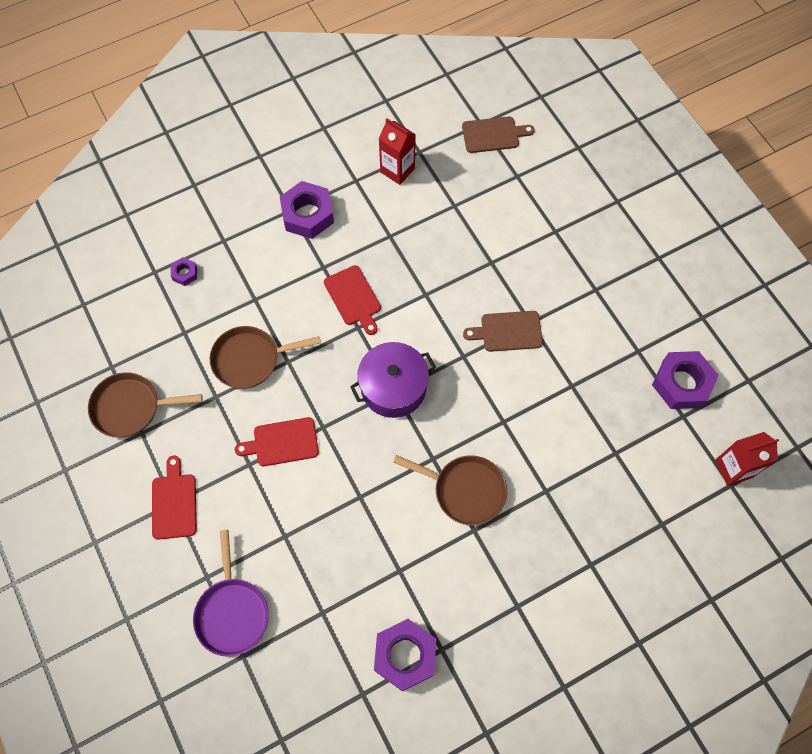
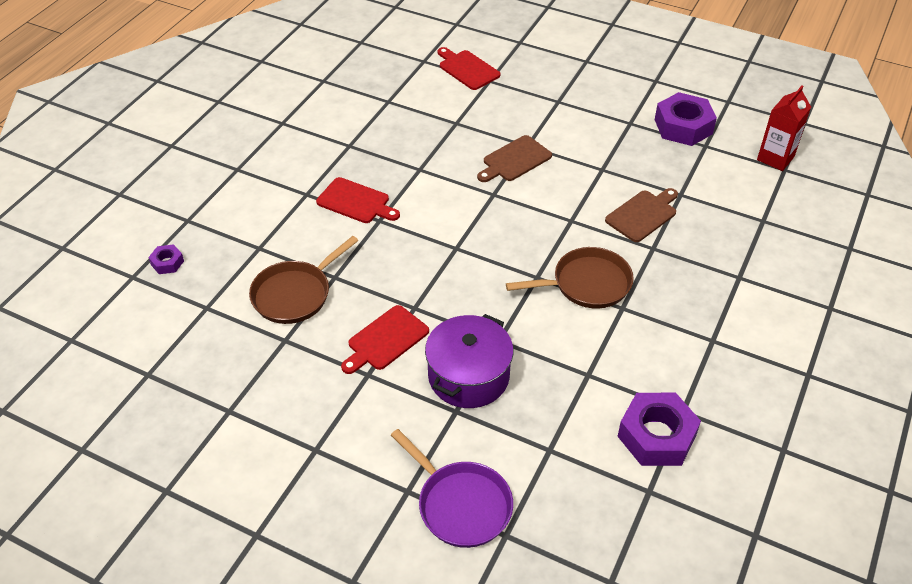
camera: 35 degrees left, 20 degrees down
brown pan [88,372,203,437] -> none
red cutting board [152,455,197,540] -> red cutting board moved to [438,47,500,90]
purple nut [280,181,334,239] -> none
purple pot [350,342,436,418] -> purple pot moved to [425,314,513,408]
red carton [379,118,416,185] -> none
brown cutting board [462,117,535,153] -> brown cutting board moved to [605,188,678,242]

